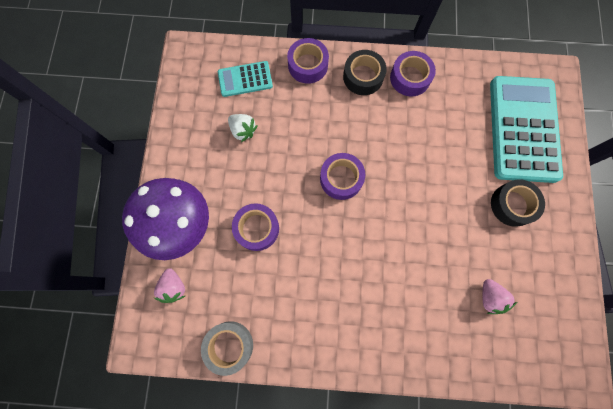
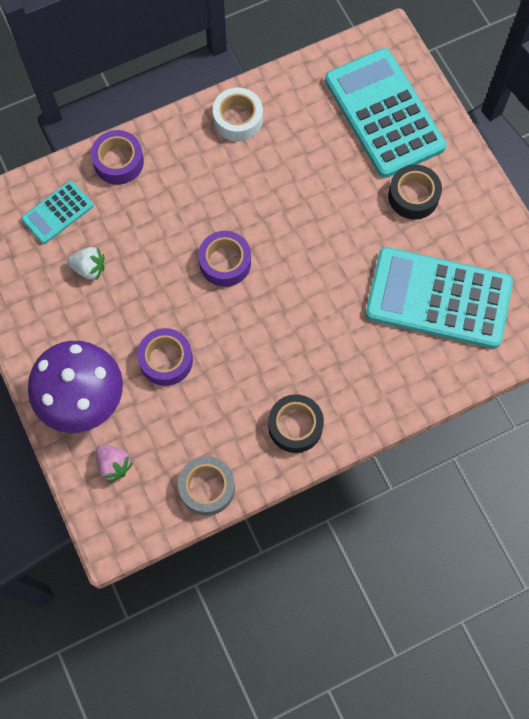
camera: 30 degrees left, 5 degrees down
black tape [343,50,387,95] -> black tape moved to [268,394,324,453]
purple tape [390,51,436,97] -> white tape [213,88,263,141]
pink strawberry [482,279,517,314] -> turquoise calculator [365,247,513,349]

